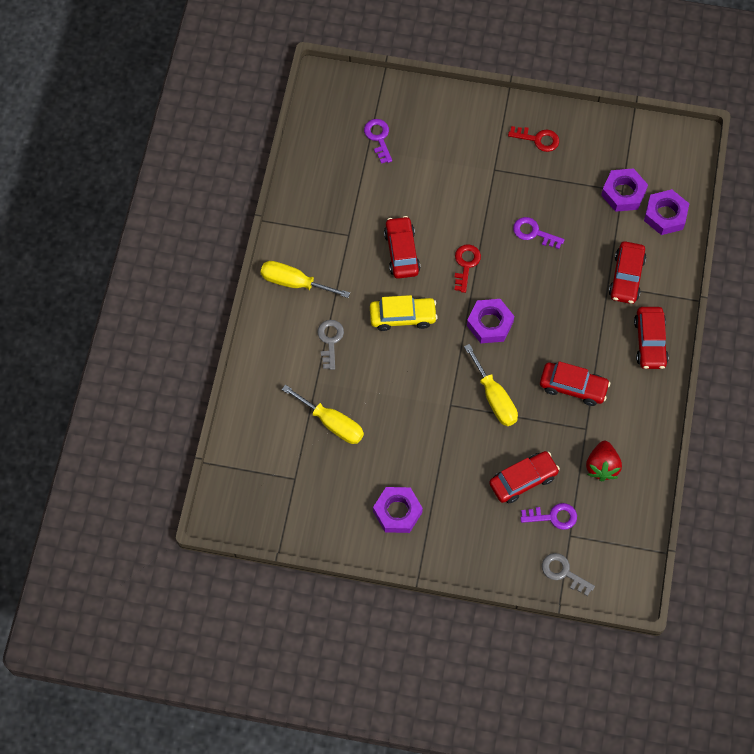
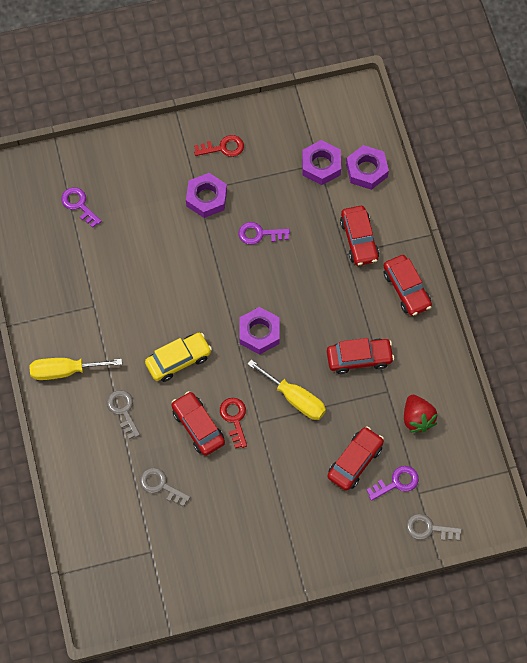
camera: 25 degrees left, 0 degrees up
yellow screwdriver [282,385,364,444] -> grey key [140,467,191,507]
purple nut [373,487,423,533] -> purple nut moved to [186,173,227,218]
red car [384,216,420,279] -> red car moved to [171,391,225,456]
red key [454,245,481,293] -> red key moved to [220,398,247,449]

